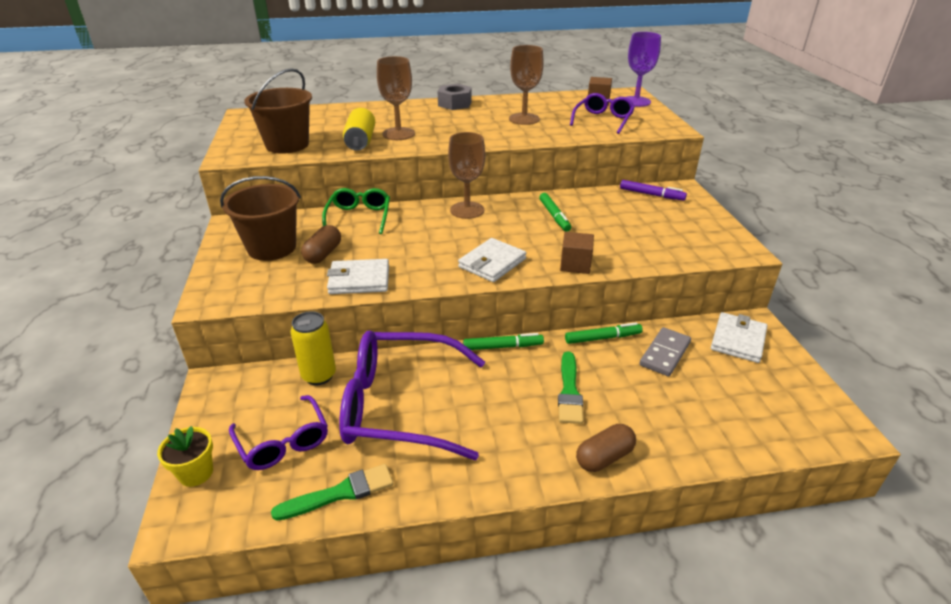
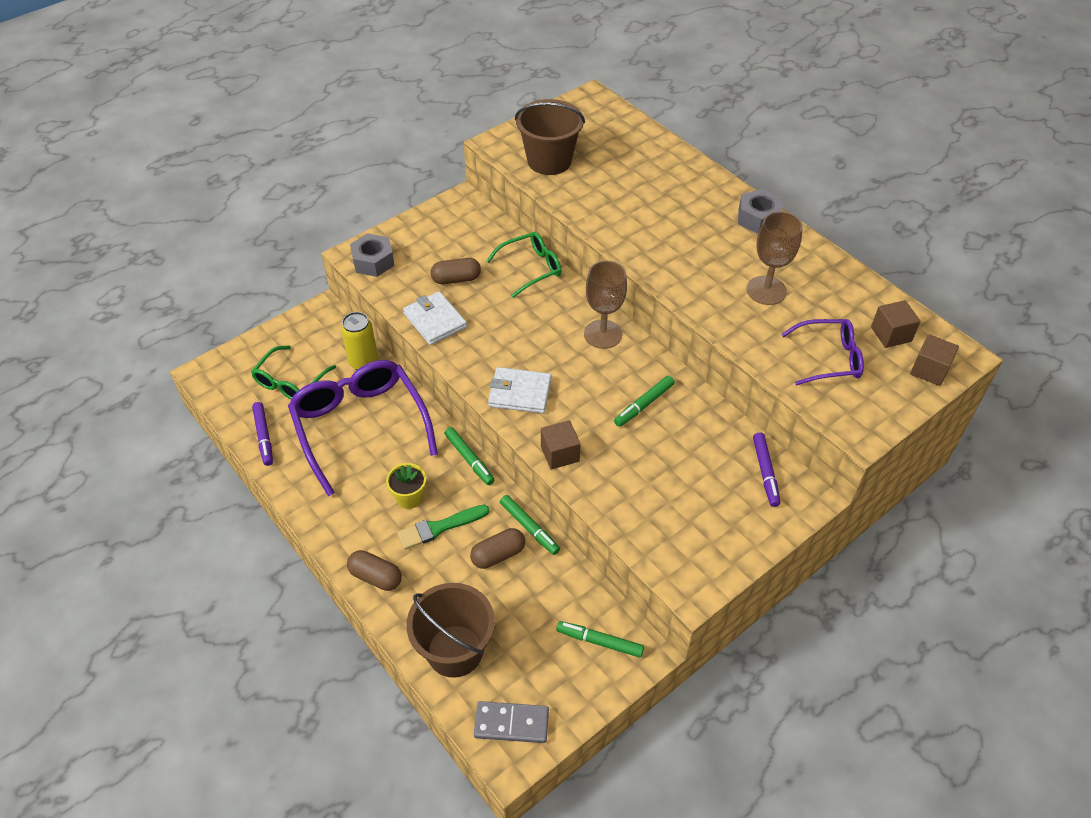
camera: 60 degrees right, 15 degrees up
yellow flower pot [157,426,213,487] -> yellow flower pot moved to [386,463,426,509]
brown bucket [220,176,301,261] -> brown bucket moved to [406,583,495,678]
purple glasses [229,395,328,470] -> green glasses [251,345,336,399]
green brush [271,464,393,521] -> purple marker [252,402,273,466]
yellow can [343,108,375,151] -> none
brown goblet [377,56,415,140] -> none
purple goblet [626,32,661,107] -> brown cube [910,334,959,386]
grey domino [639,327,691,377] -> grey domino moved to [474,701,549,743]
white wallet [711,312,767,363] -> green marker [556,621,644,658]
none -> grey nut [350,233,395,277]
none -> brown capsule [470,528,525,569]

